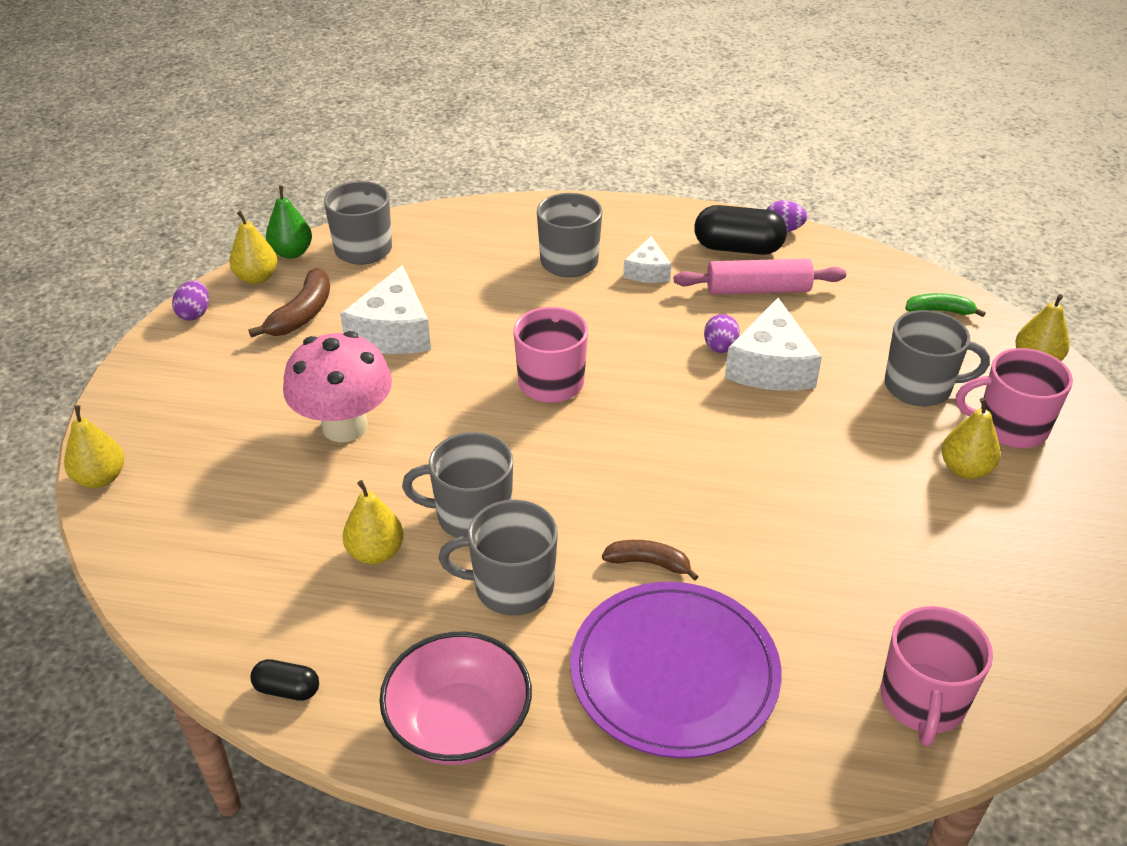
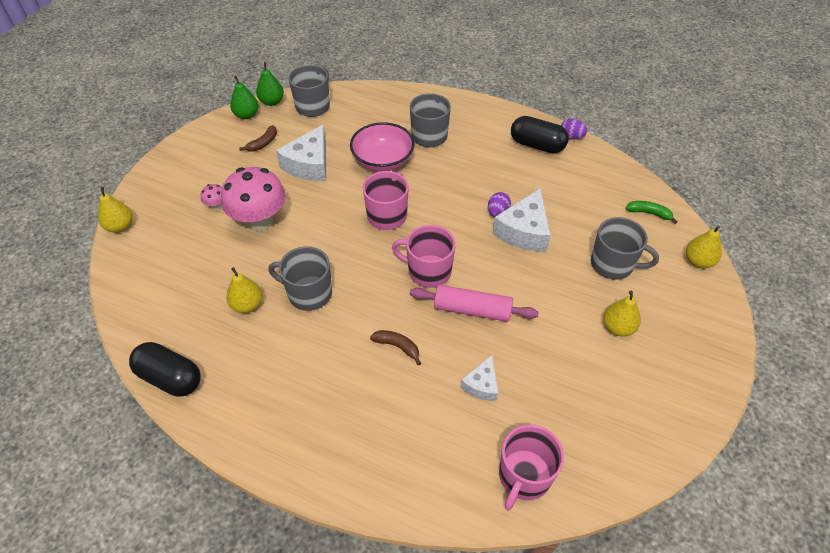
camera: 15 degrees right, 10 degrees up
purple egg [172,281,209,321] -> none
yellow pear [229,211,277,284] -> green pear [230,76,259,119]
brown banana [249,268,330,338] -> brown banana [239,125,277,152], size x0.67
black capsule [251,659,319,701] -> black capsule [129,342,201,397], size x1.94
pink bowl [380,632,532,765] -> pink bowl moved to [350,122,415,172]
grey mug [438,500,558,616] -> none
purple plate [570,582,782,758] -> none
white cheese [623,236,671,283] -> white cheese moved to [460,355,498,401]
pink rolling pin [674,258,846,295] -> pink rolling pin moved to [410,285,539,322]
pink mug [956,348,1073,448] -> pink mug moved to [392,225,456,288]
none -> pink mushroom [200,184,222,210]

